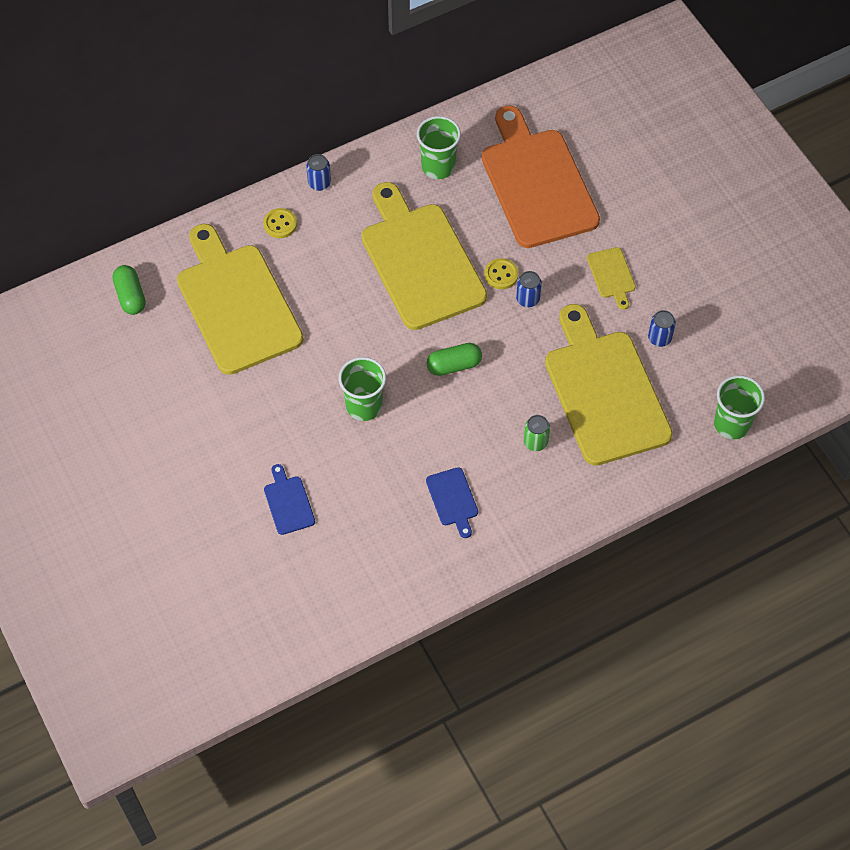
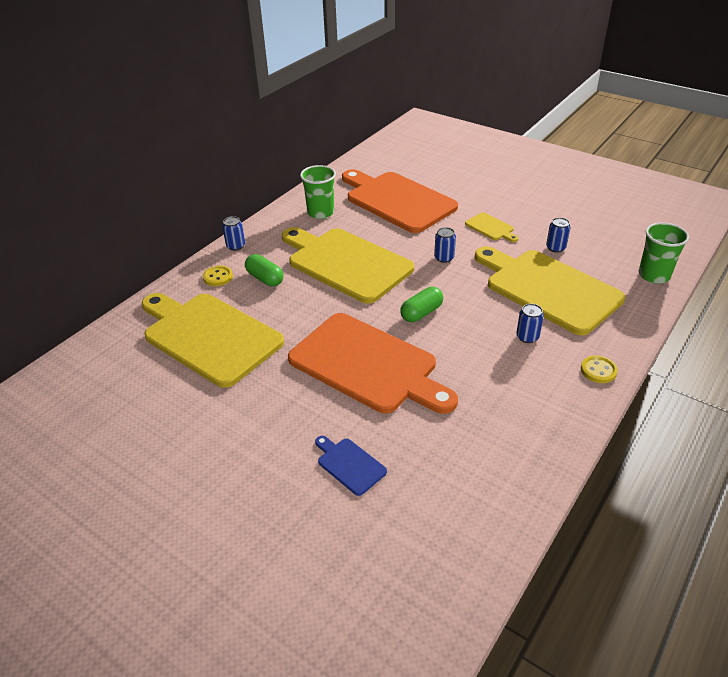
camera: 25 degrees left, 20 degrees down
green capsule [113,265,145,315] -> green capsule moved to [245,254,284,286]
green cup [339,357,386,421] -> orange cutting board [288,313,458,414]
blue cutting board [426,467,478,538] -> none
yellow button [484,258,519,289] -> yellow button moved to [581,355,618,383]
green can [523,415,550,451] -> blue can [516,304,544,343]

